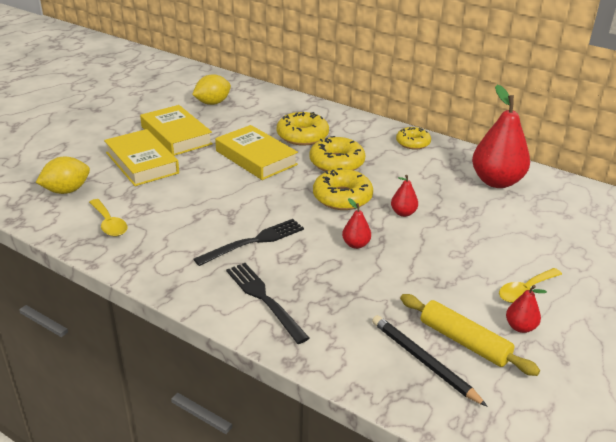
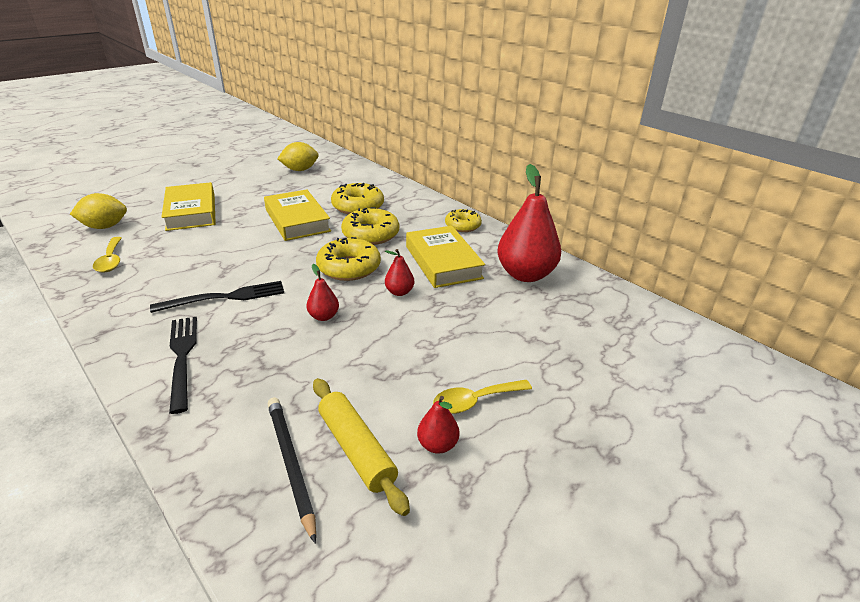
camera: 15 degrees right, 0 degrees up
yellow book [140,105,213,156] -> yellow book moved to [406,226,485,288]

